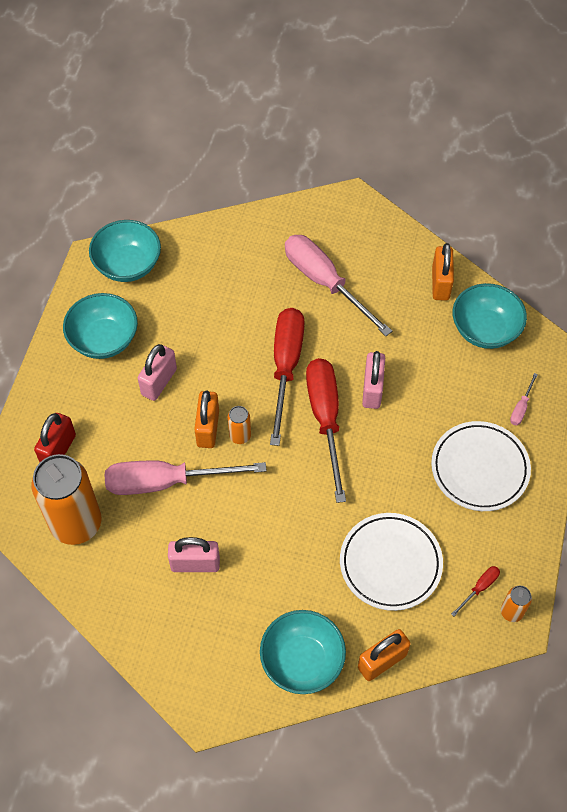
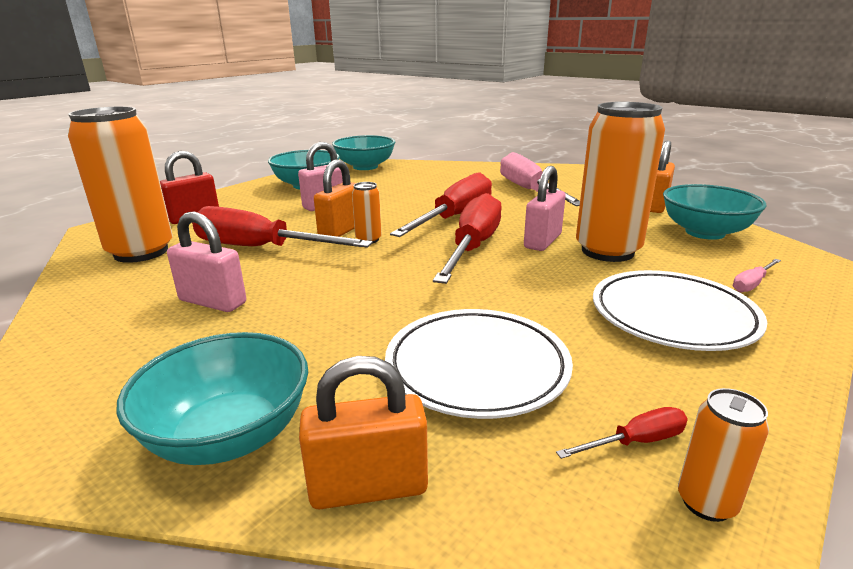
camera: 25 degrees right, 35 degrees down
pink screwdriver [105,461,267,495] -> red screwdriver [192,206,373,248]
none -> orange can [576,102,665,262]

